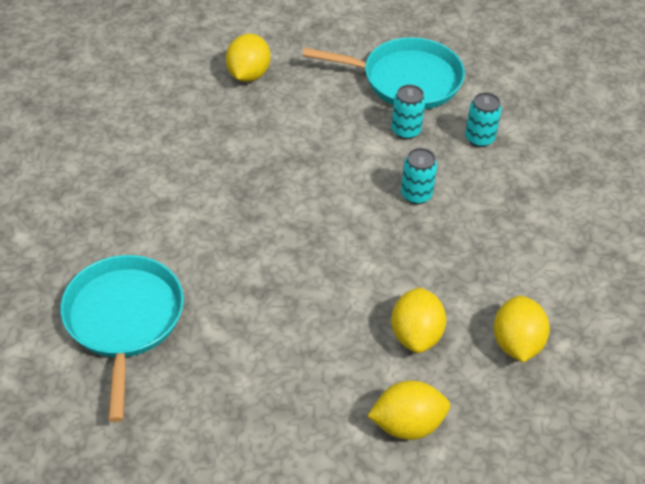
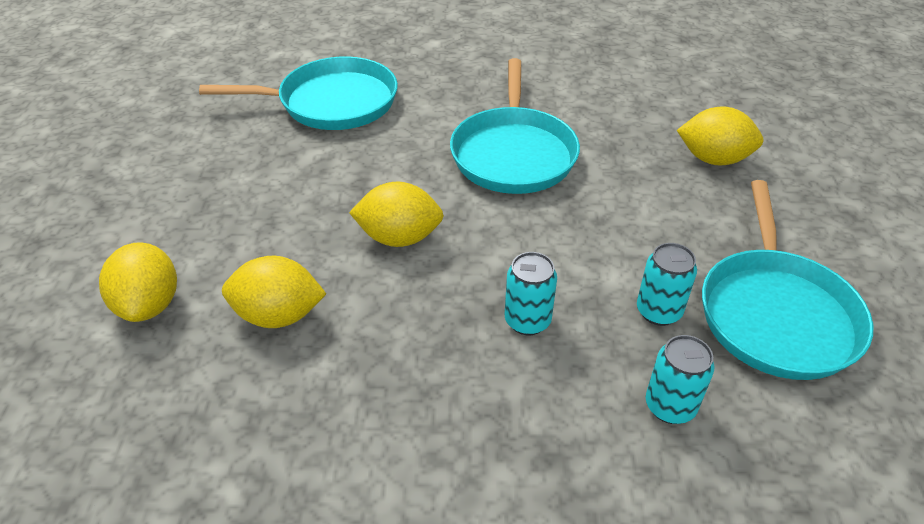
camera: 90 degrees right, 5 degrees down
yellow lemon [494,296,550,363] -> yellow lemon moved to [349,182,444,247]
none -> turquoise pan [450,58,580,194]

